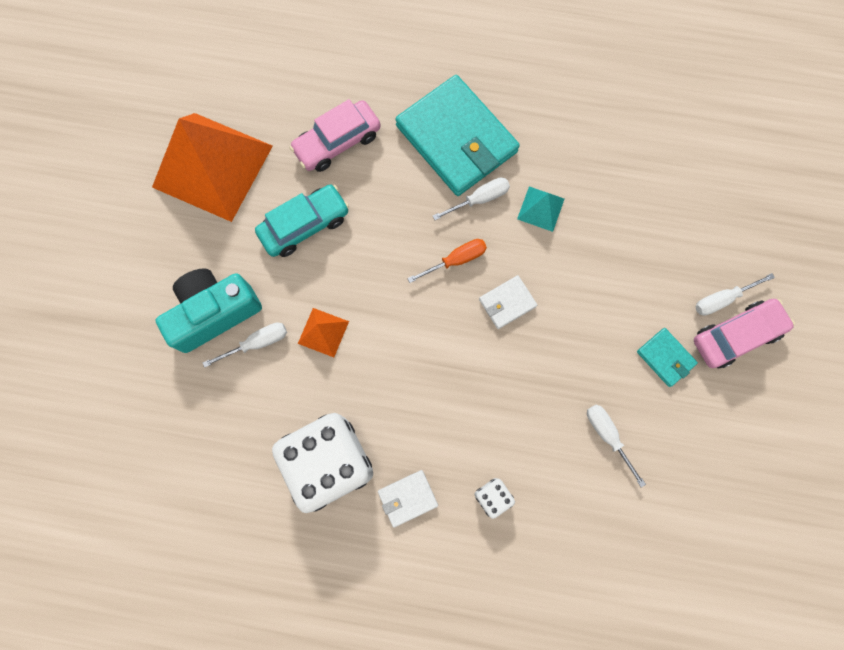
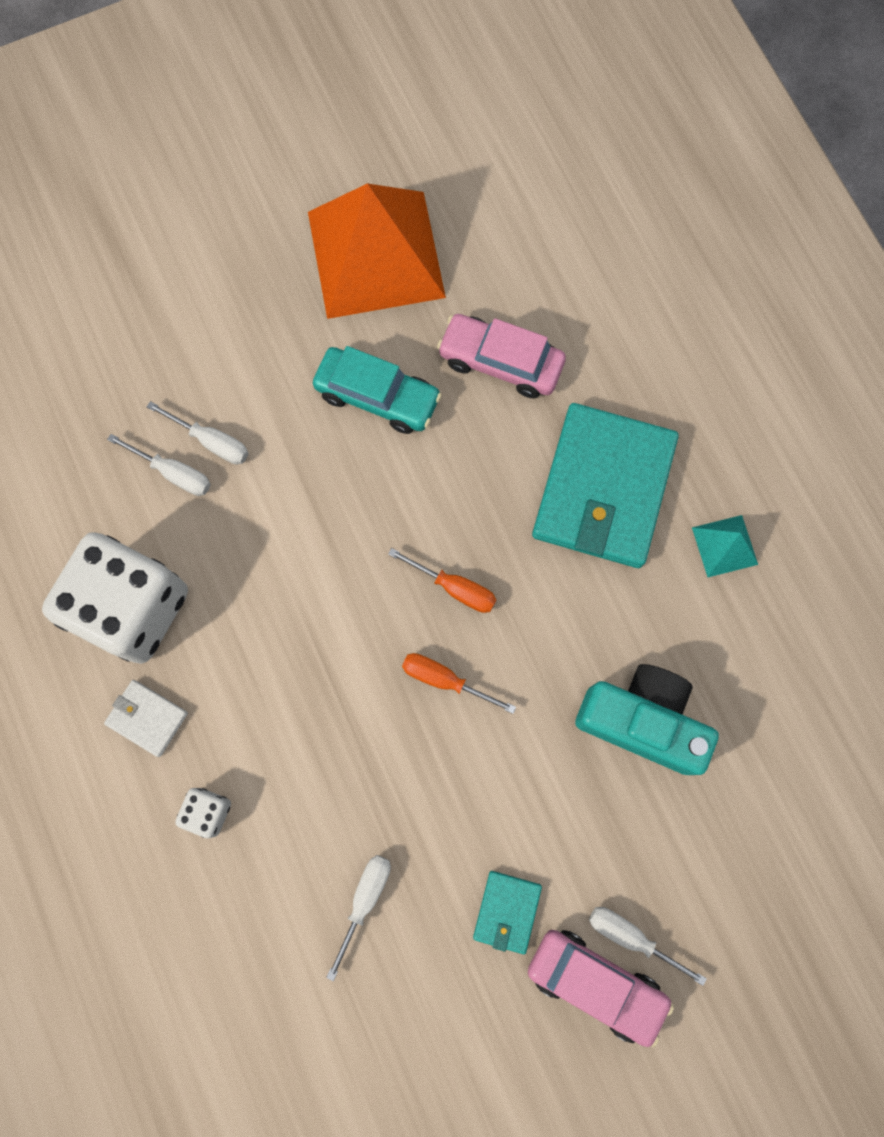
camera: 55 degrees right, 0 degrees up
turquoise camera [155,268,262,353] -> turquoise camera moved to [575,664,719,775]
orange pyramid [298,308,349,357] -> none
white screwdriver [433,177,510,220] -> white screwdriver moved to [107,434,211,496]
white wallet [479,275,537,329] -> orange screwdriver [402,653,516,714]
turquoise pyramid [517,186,564,232] -> turquoise pyramid moved to [692,515,758,577]

